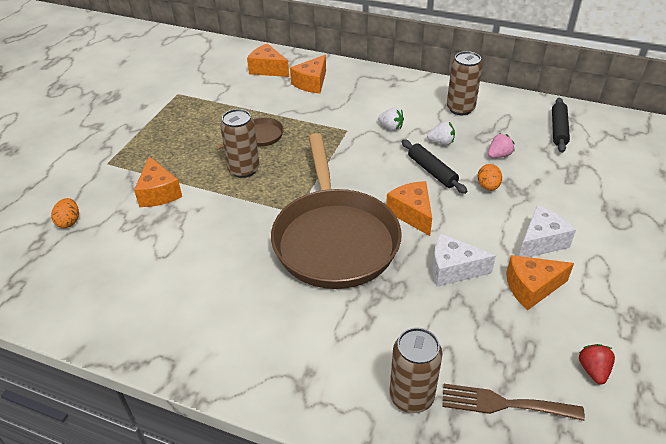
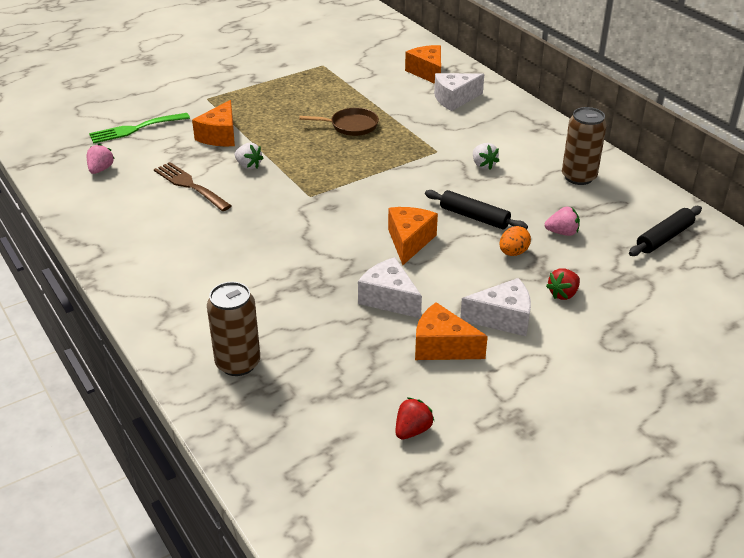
camera: 35 degrees right, 5 degrees down
orange egg [51,198,79,228] -> green fork [89,113,190,143]
brown can [220,109,259,178] -> none
brown pan [271,133,402,289] -> none
orange cheese [290,55,326,93] -> white cheese [434,73,484,111]
black rolling pin [402,139,467,194] -> black rolling pin turned 60 degrees counterclockwise [425,190,528,230]
white strawberry [427,122,455,145] -> white strawberry moved to [234,143,263,169]
brown fork [442,384,585,421] -> brown fork moved to [154,162,232,211]
none -> pink strawberry [87,143,115,174]
none -> red strawberry [546,268,580,300]

